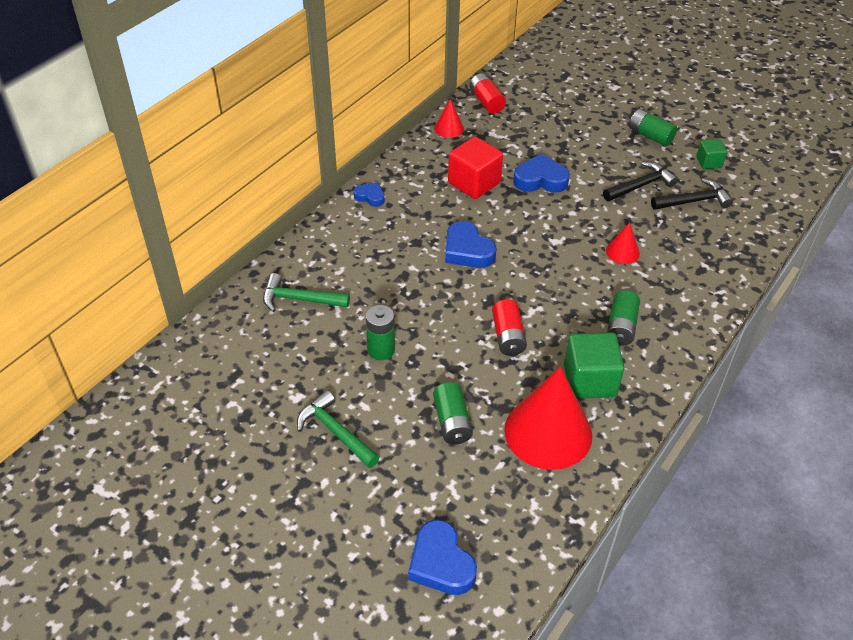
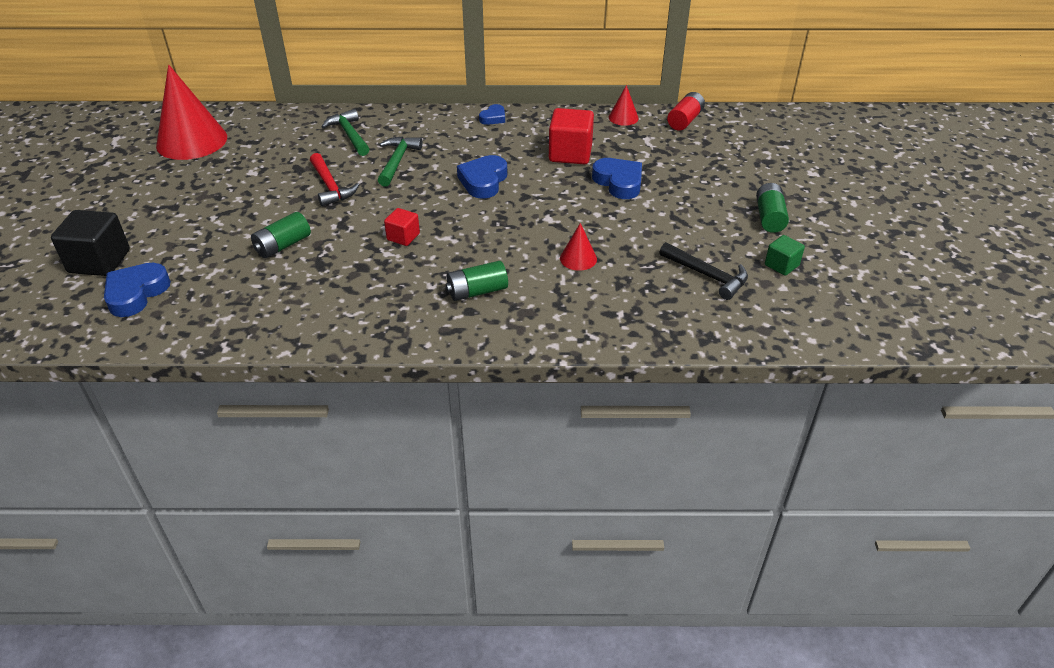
camera: 55 degrees right, 5 degrees down
green hammer [297,390,380,468] -> green hammer moved to [378,136,422,187]
blue heart [354,182,385,207] -> blue heart turned 45 degrees clockwise [479,104,505,125]
green battery [366,305,395,360] -> red hammer [310,153,359,207]
red battery [492,299,527,356] -> red cube [384,208,420,246]
red cone [504,367,592,470] -> red cone moved to [156,64,227,160]
green cube [564,332,624,398] -> none
black hammer [603,162,678,201] -> none
none -> black cube [51,210,130,276]

